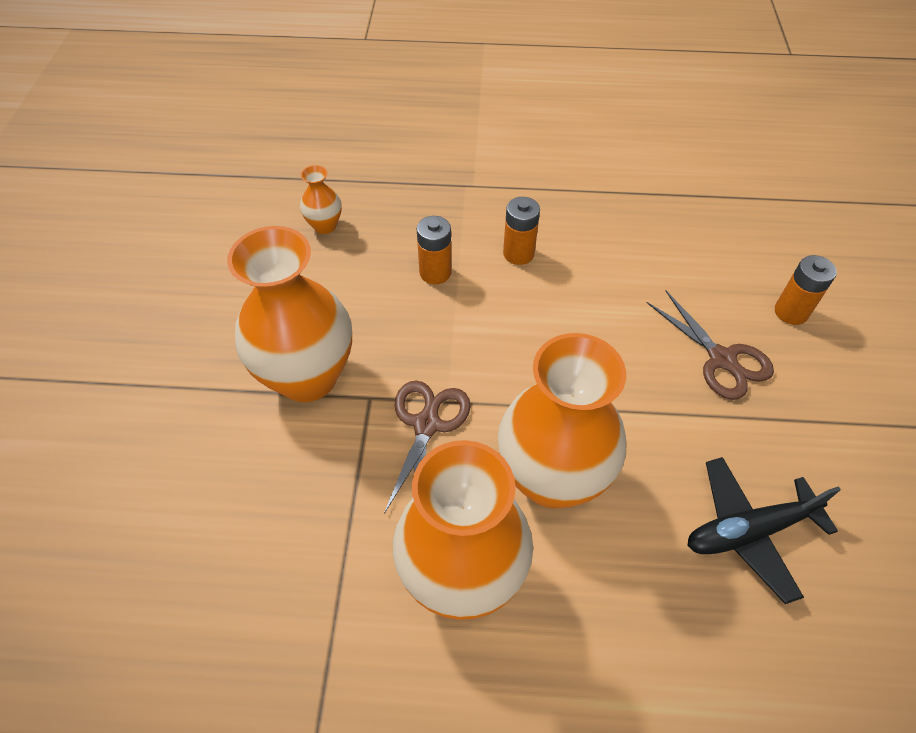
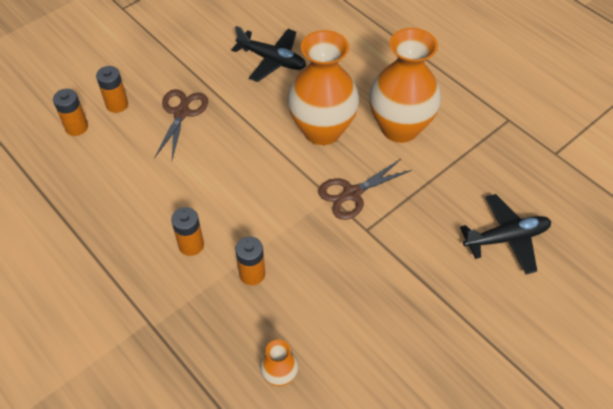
camera: 135 degrees left, 0 degrees up
orange vase [227,226,352,402] -> none
none -> orange battery [53,89,88,136]
none -> black plane [460,194,551,274]

